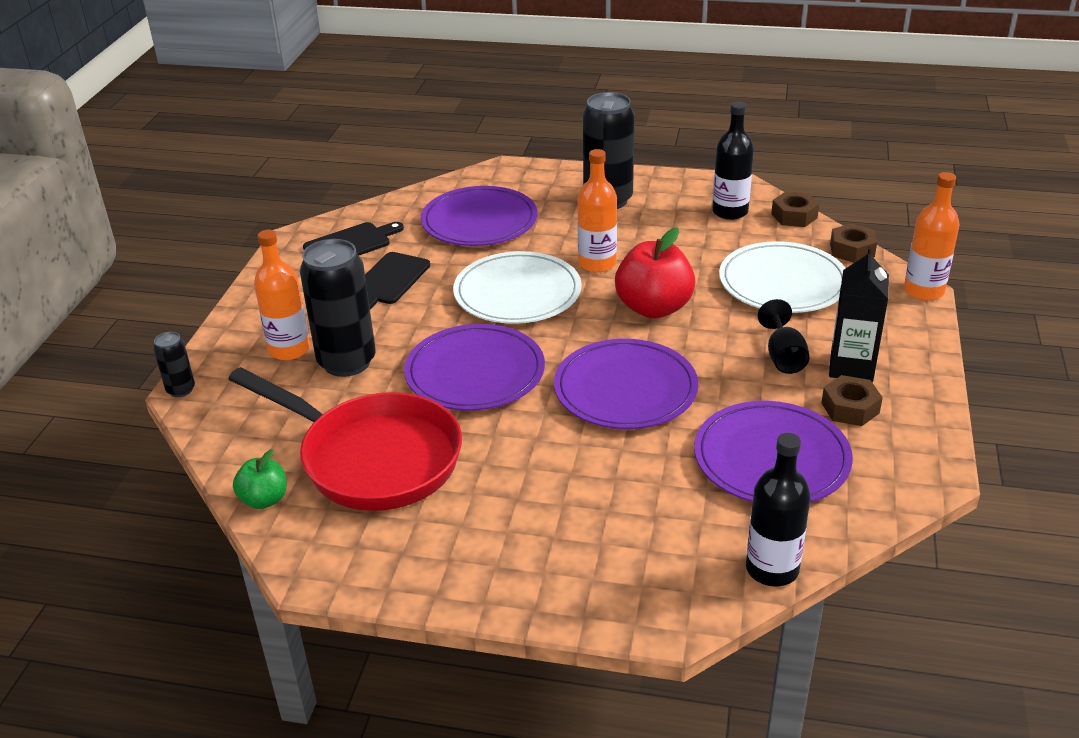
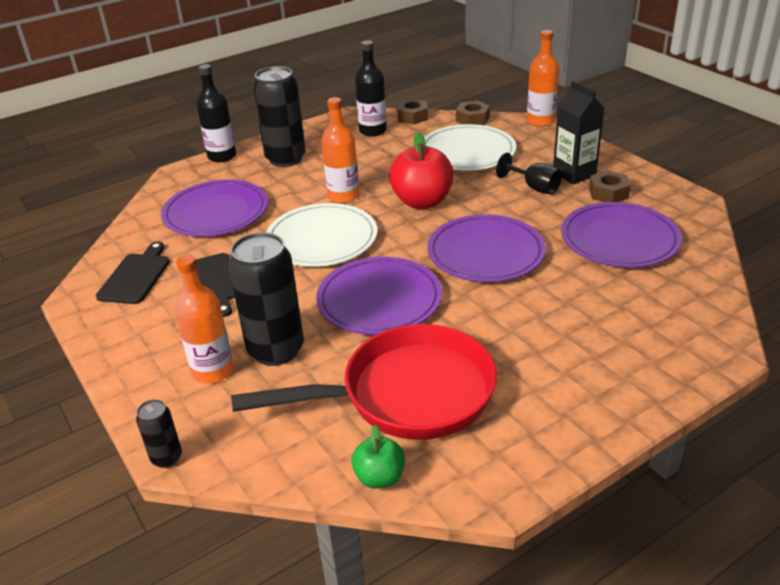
camera: 45 degrees left, 0 degrees up
black bottle [746,433,811,587] -> black bottle moved to [197,64,236,162]

